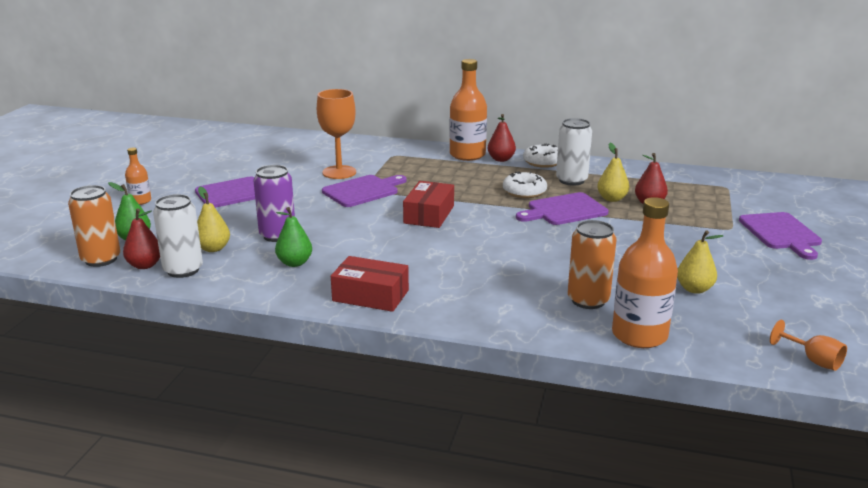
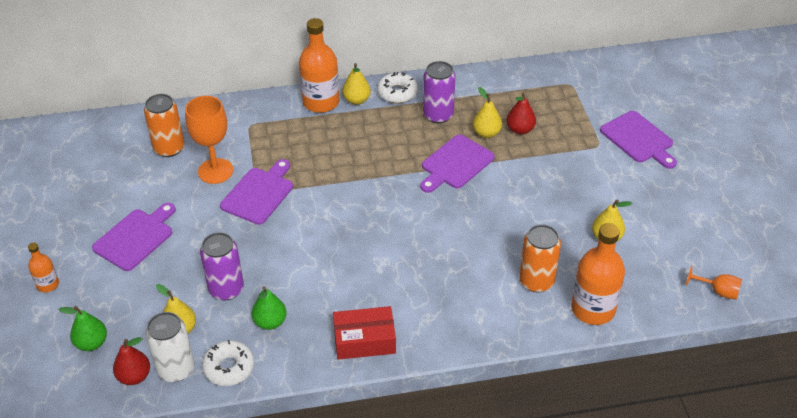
camera: 25 degrees left, 20 degrees up
orange can [68,185,120,267] -> orange can moved to [144,94,185,157]
red box [403,181,454,228] -> none
red pear [488,114,516,162] -> yellow pear [342,63,371,105]
white donut [503,171,547,198] -> white donut moved to [202,340,254,386]
white can [556,118,592,186] -> purple can [423,61,455,124]

